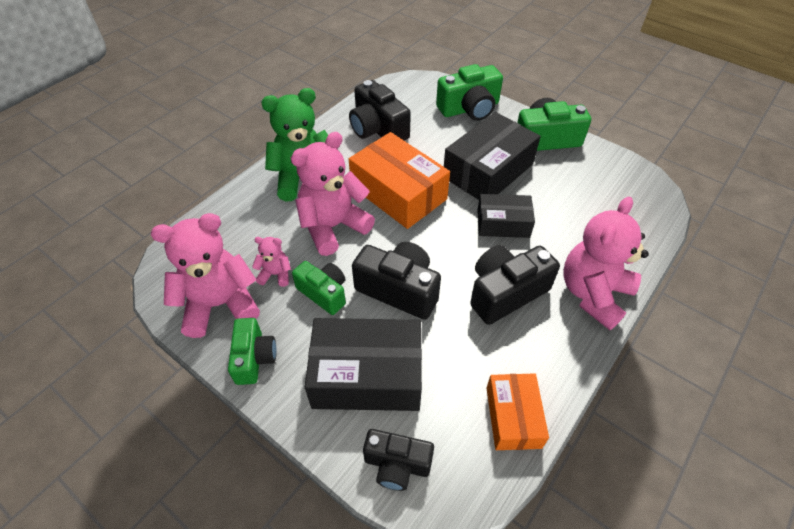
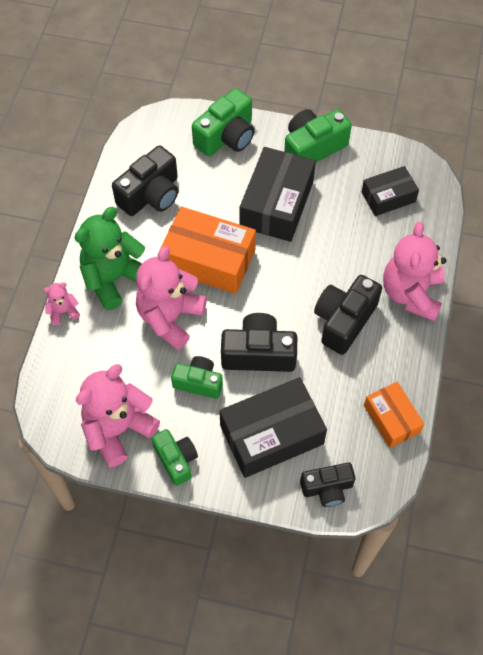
camera: 25 degrees left, 10 degrees up
pink teddy bear [252,237,291,287] -> pink teddy bear moved to [43,282,80,325]
black camera [349,80,411,141] -> black camera turned 75 degrees counterclockwise [112,145,178,216]
black box [477,194,535,238] -> black box moved to [362,166,419,216]

